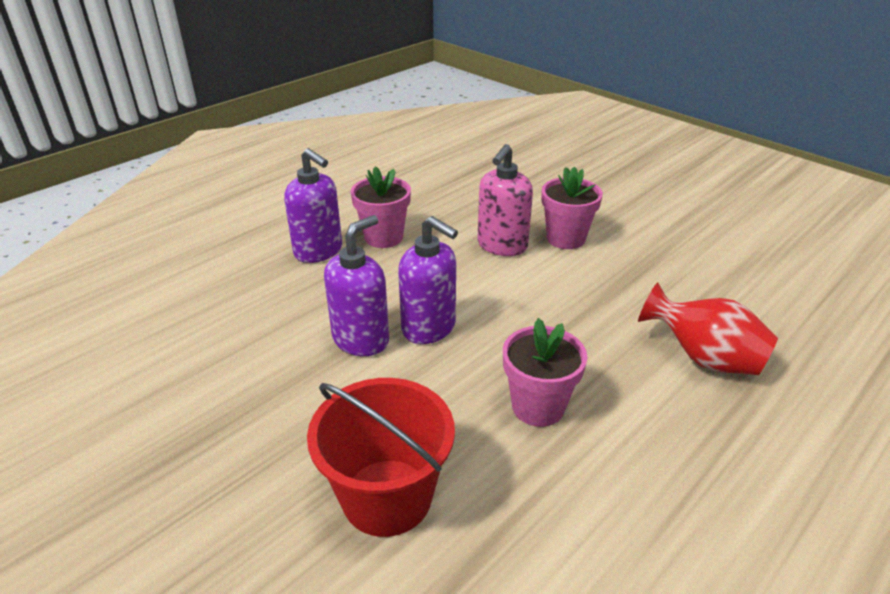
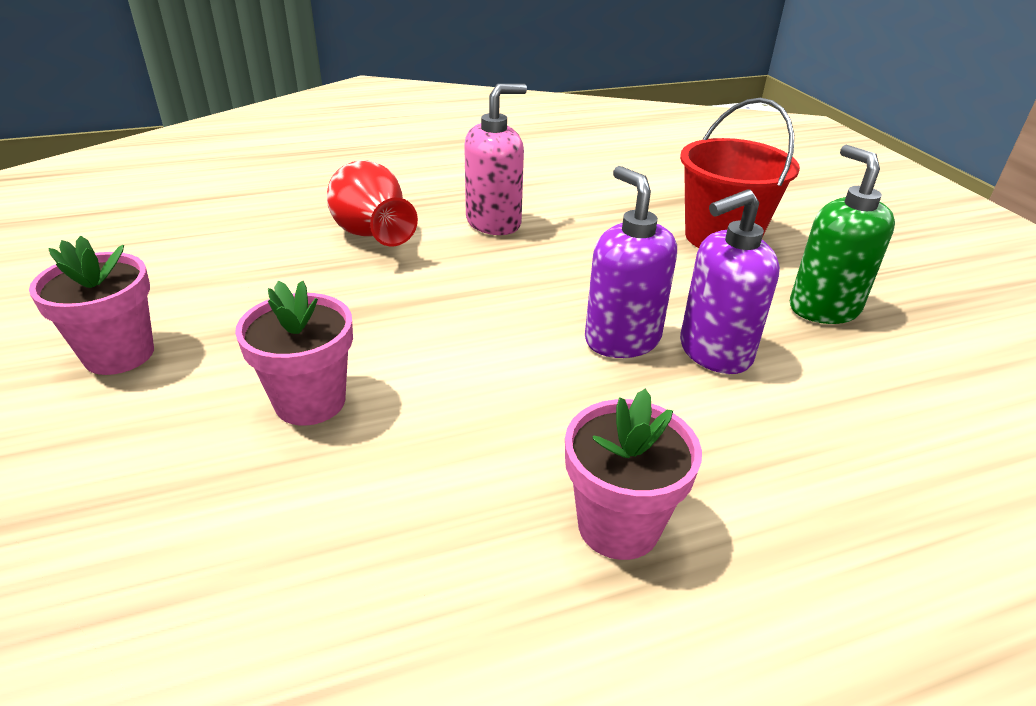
camera: 155 degrees left, 0 degrees up
purple soap dispenser [284,148,342,263] -> none
pink soap dispenser [477,144,533,256] -> pink soap dispenser moved to [464,84,527,235]
pink flower pot [503,318,588,427] -> pink flower pot moved to [29,236,154,375]
none -> green soap dispenser [790,145,895,324]

